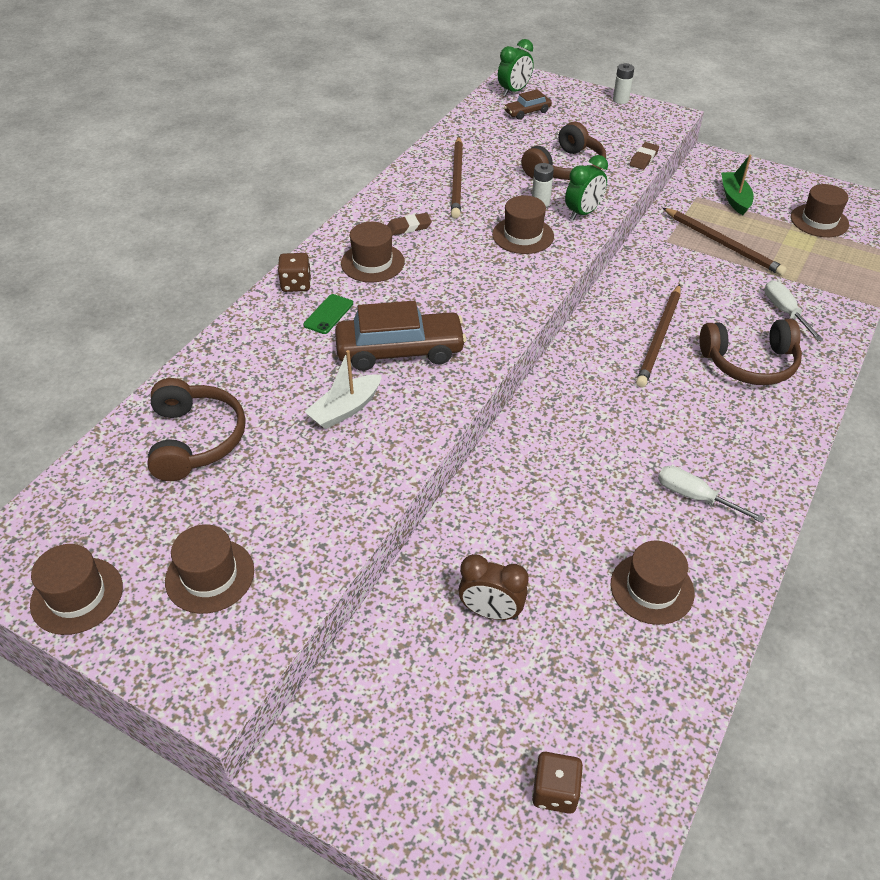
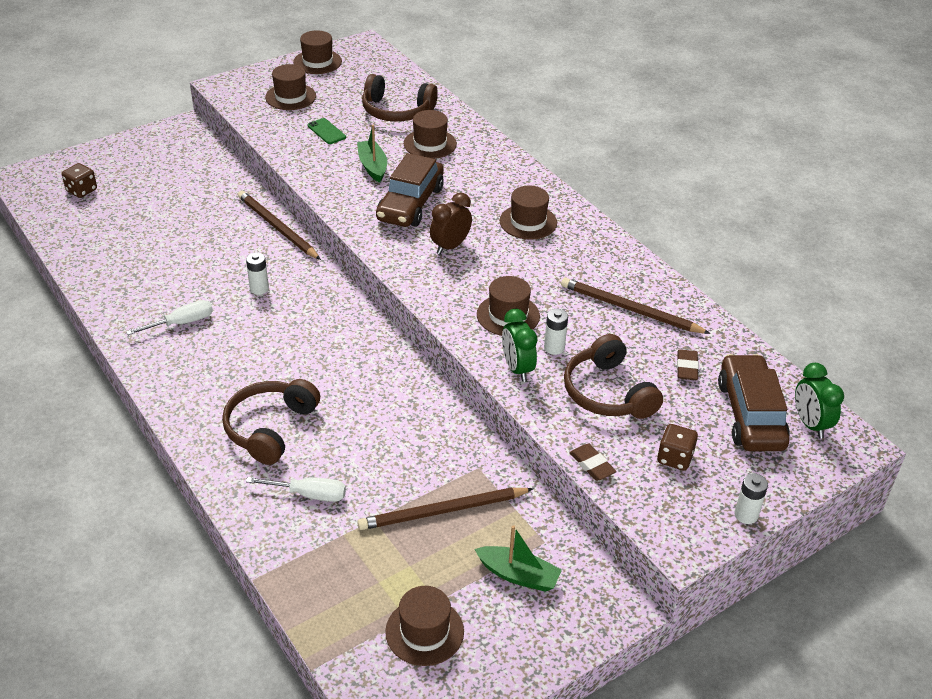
camera: 115 degrees right, 5 degrees down
brown dice [278,253,311,292] -> brown dice moved to [657,424,698,471]
green phone [303,294,353,334] -> green phone moved to [307,118,346,144]
white boat [304,350,382,429] -> green boat [357,125,387,183]
brown eraser [387,213,432,235] -> brown eraser moved to [677,349,699,380]
brown clock [458,554,529,620] -> brown clock moved to [430,193,472,254]
brown car [504,89,552,120] -> brown car [718,354,790,451], size x1.96
brown hat [611,541,695,625] -> brown hat moved to [404,110,457,159]
brown pencil [636,284,681,388] -> brown pencil moved to [238,191,321,260]
none -> white battery [246,252,269,295]

